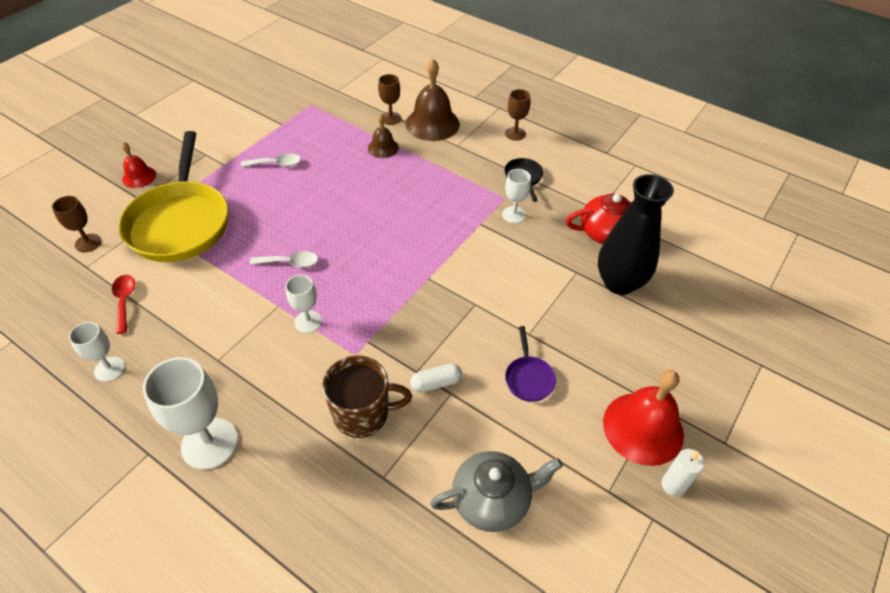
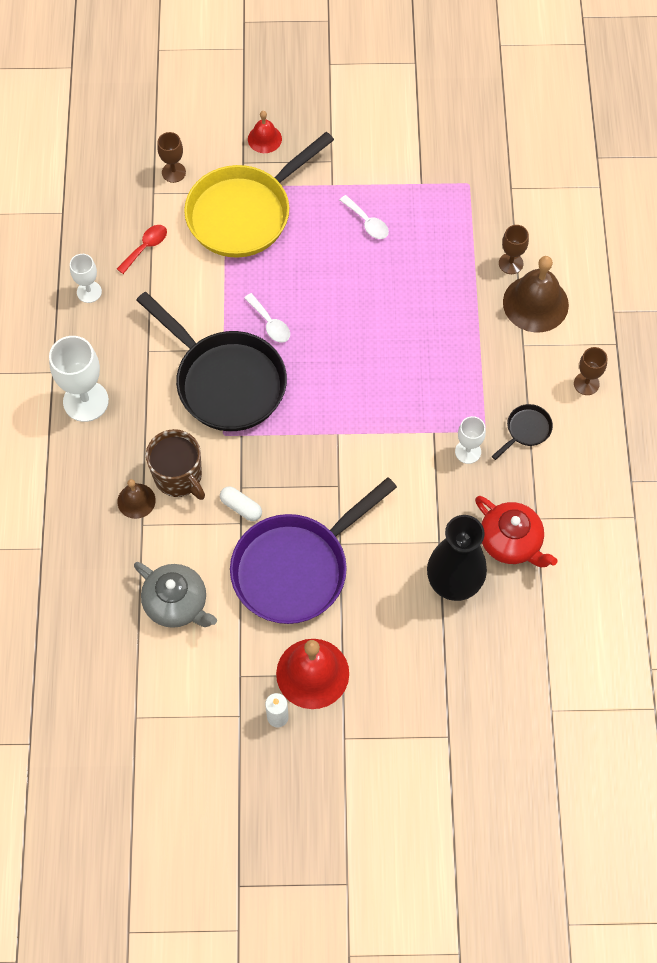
camera: 55 degrees right, 15 degrees up
white goblet [286,275,322,333] -> black pan [136,292,287,431]
brown bell [368,114,399,158] -> brown bell moved to [117,479,156,519]
purple pan [505,326,556,402] -> purple pan [230,477,397,624], size x2.45

